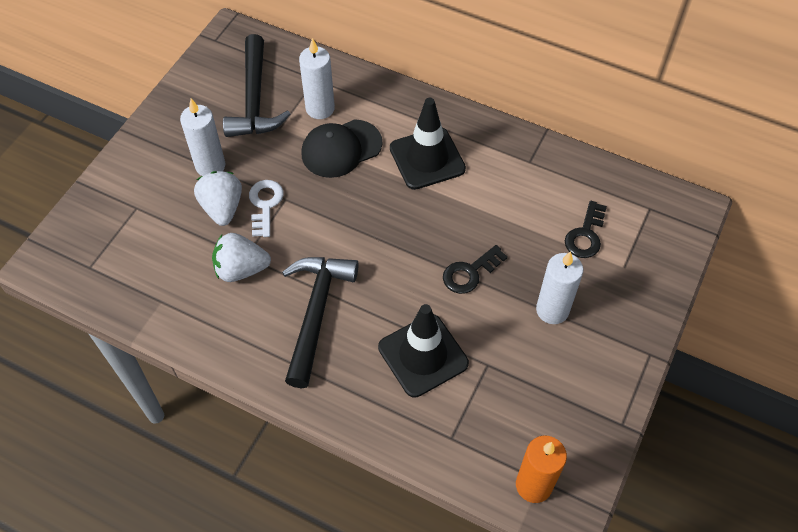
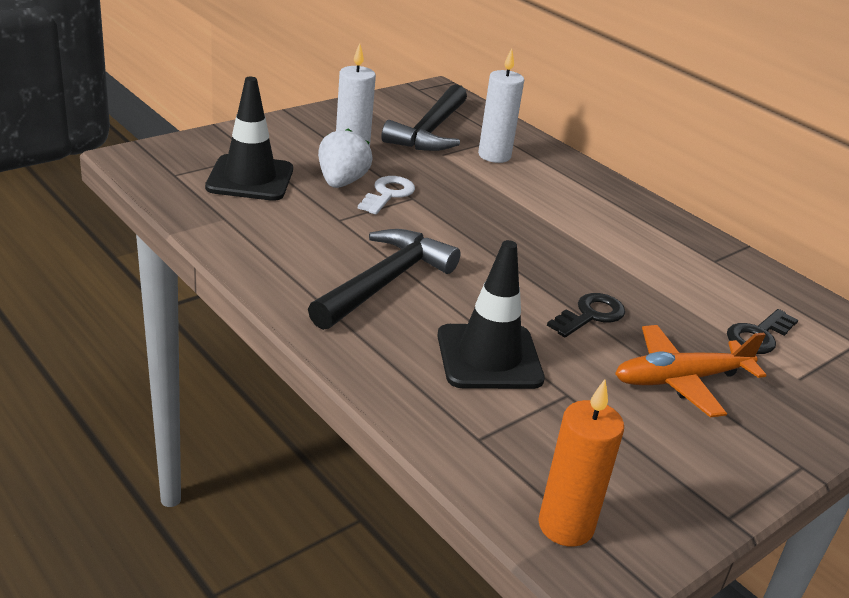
camera: 20 degrees right, 25 degrees down
white strawberry [212,233,271,282] -> none
black cap [301,119,383,178] -> none
black traffic cone [390,98,466,190] -> black traffic cone moved to [205,77,293,201]
black key [443,245,508,294] -> black key turned 150 degrees clockwise [547,293,625,337]
white candle [536,251,583,324] -> orange plane [615,325,766,417]

